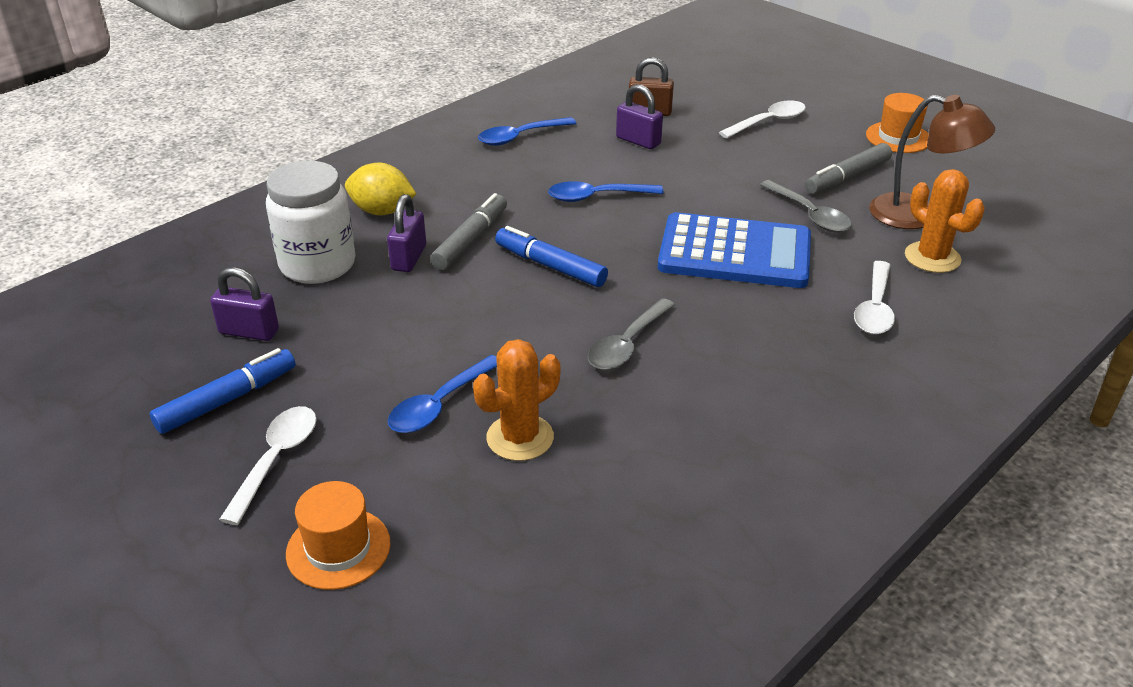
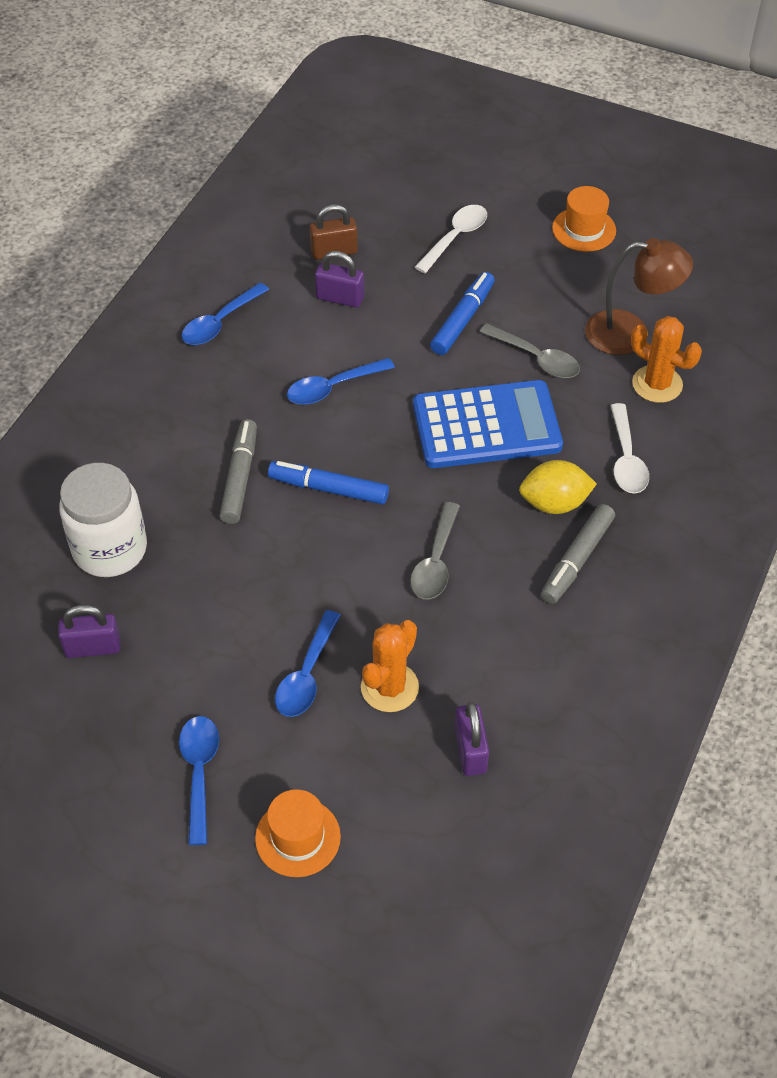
camera: 20 degrees left, 15 degrees up
blue marker [150,348,296,434] -> blue marker moved to [430,272,495,355]
white spoon [219,406,317,525] -> blue spoon [179,716,219,845]
yellow lemon [345,163,416,215] -> yellow lemon moved to [519,460,597,514]
purple padlock [387,194,426,272] -> purple padlock moved to [455,702,489,776]
grey marker [805,143,892,194] -> grey marker moved to [541,504,615,604]

